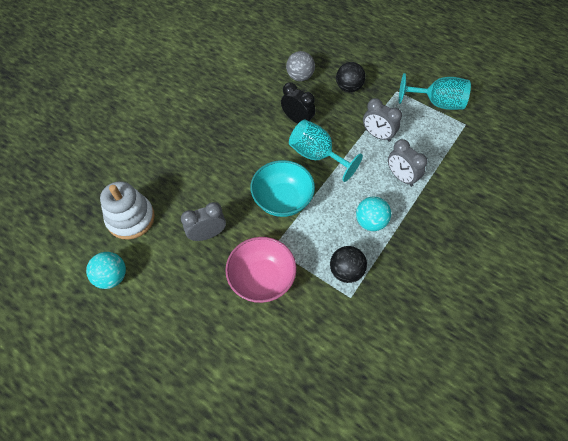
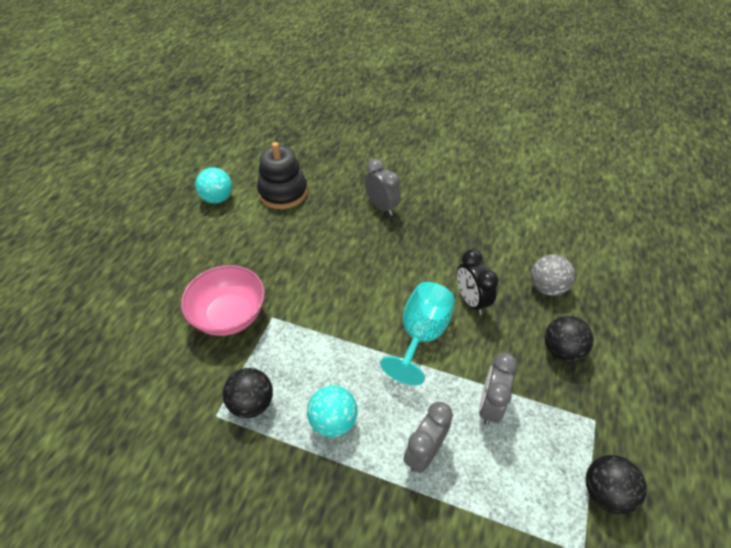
camera: 75 degrees right, 10 degrees down
white stacking toy [100,181,155,240] -> black stacking toy [257,142,308,209]
grey clock [181,202,226,241] -> grey clock moved to [365,159,401,216]
turquoise bowl [250,160,315,217] -> none
black clock [281,82,316,123] -> black clock turned 135 degrees clockwise [457,249,498,315]
turquoise goblet [399,73,471,110] -> black ball [586,455,647,514]

